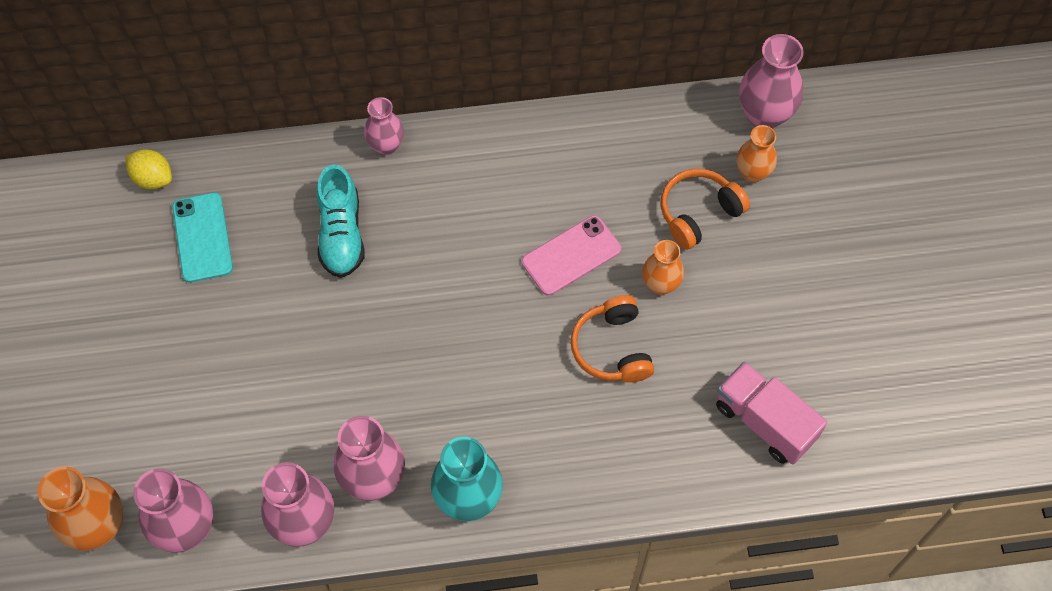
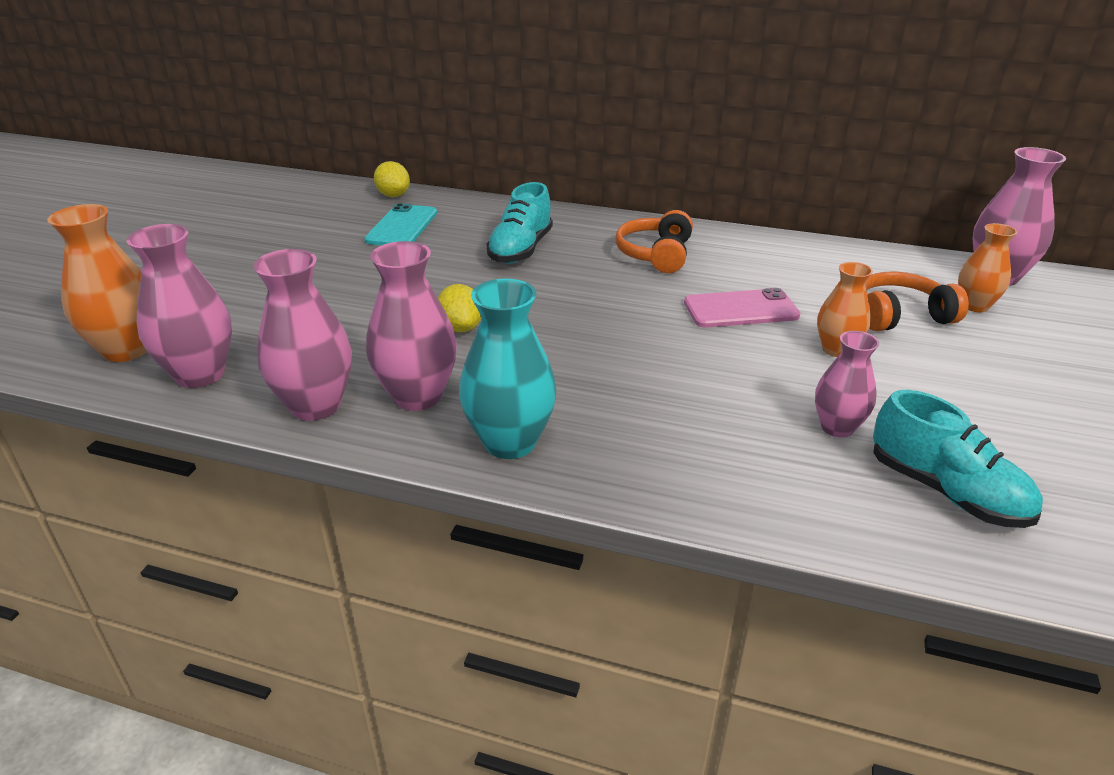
camera: 25 degrees right, 30 degrees down
pink vase [364,97,404,155] -> pink vase moved to [815,331,879,438]
orange headphones [571,295,654,383] -> orange headphones moved to [615,210,693,273]
pink truck [716,361,827,465] -> turquoise shoe [873,390,1043,528]
none -> yellow lemon [438,284,481,332]

